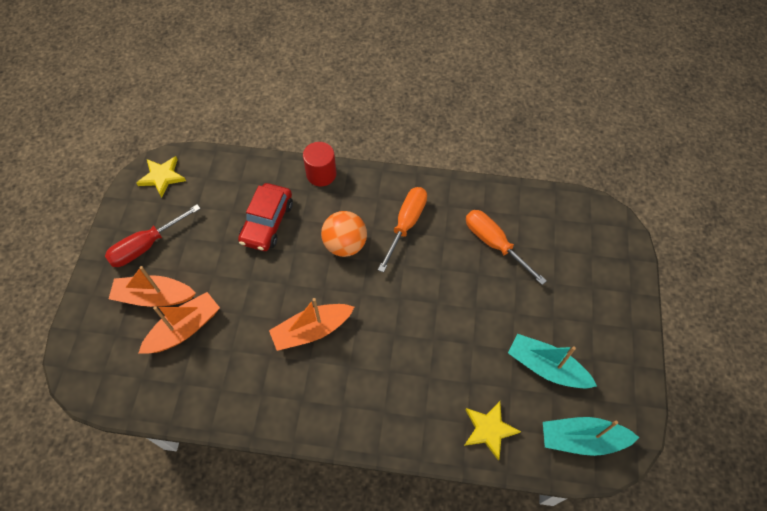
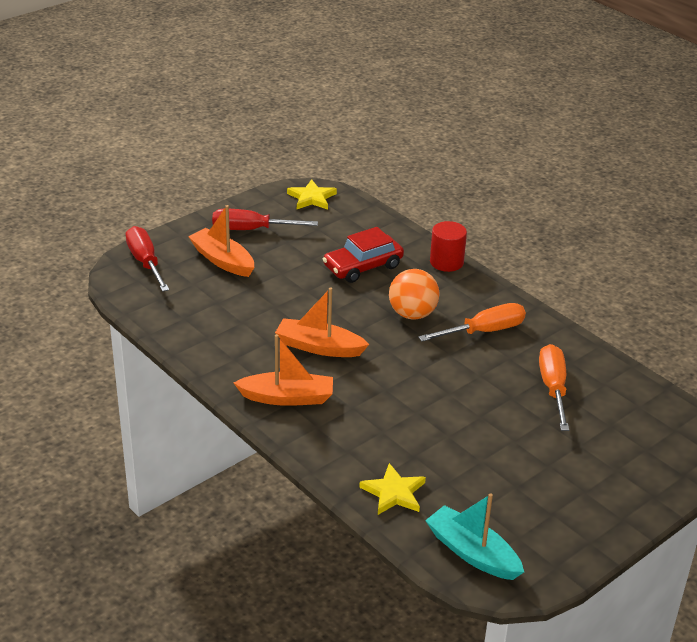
camera: 40 degrees right, 25 degrees down
orange boat [139,292,220,354] -> orange boat moved to [234,334,333,406]
turquoise boat [508,334,597,389] -> none
none -> red screwdriver [126,226,169,292]

